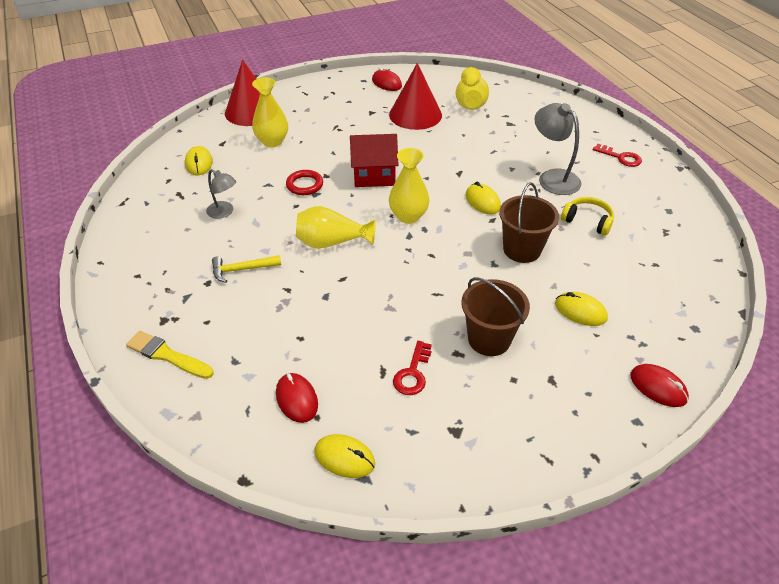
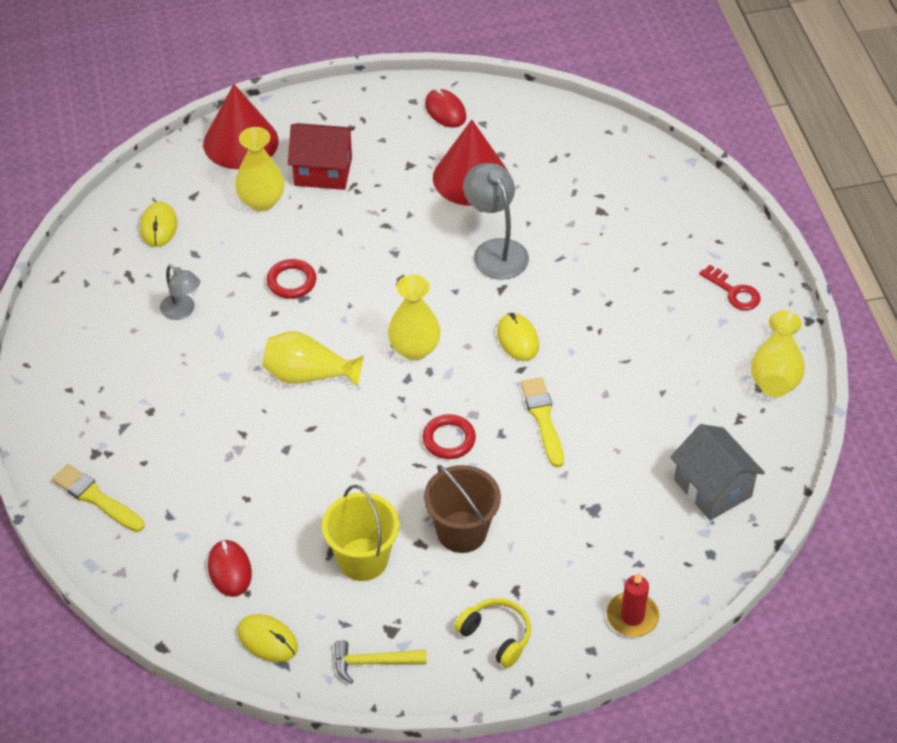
camera: 10 degrees right, 5 degrees up
yellow hammer [212,255,281,283] -> yellow hammer moved to [334,640,427,684]
red house [350,134,399,187] -> red house moved to [288,123,355,190]
red key [393,341,432,395] -> yellow bucket [322,485,400,581]
yellow vase [456,67,489,110] -> yellow vase moved to [751,311,805,397]
brown bucket [499,182,559,263] -> yellow brush [521,377,564,468]
grey lamp [534,103,581,195] -> grey lamp moved to [463,163,529,279]
yellow mouse [555,292,608,326] -> none
yellow headphones [561,197,614,236] -> yellow headphones moved to [454,598,531,668]
red mouse [630,364,689,407] -> red candle [607,573,659,637]
none -> red ring [422,414,476,459]
none -> grey house [670,424,765,520]

